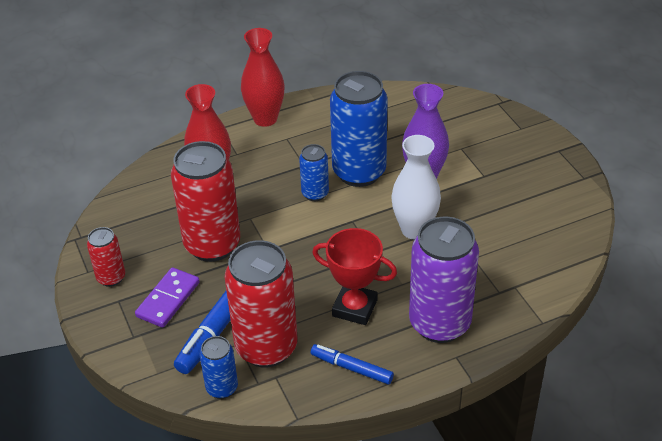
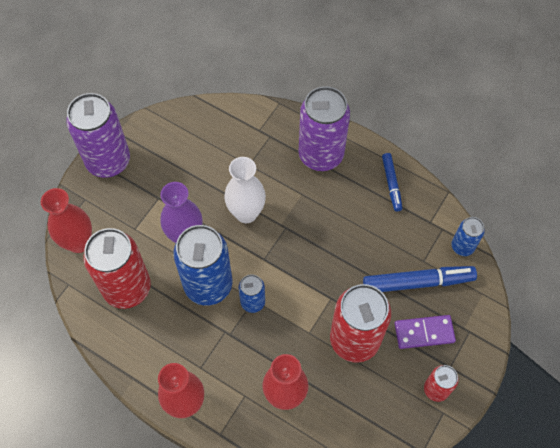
camera: 125 degrees left, 20 degrees up
red can [225,240,297,367] -> red can moved to [84,228,151,309]
red trophy [312,228,397,325] -> none
none -> red vase [41,188,92,253]
none -> purple can [66,93,130,178]

